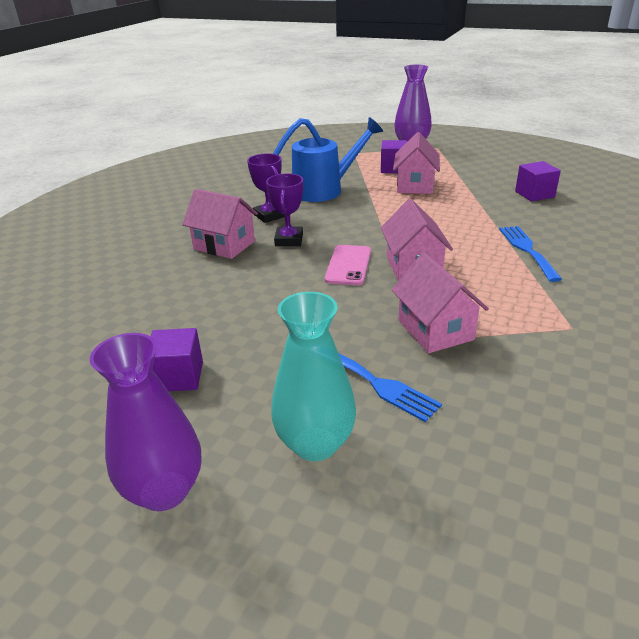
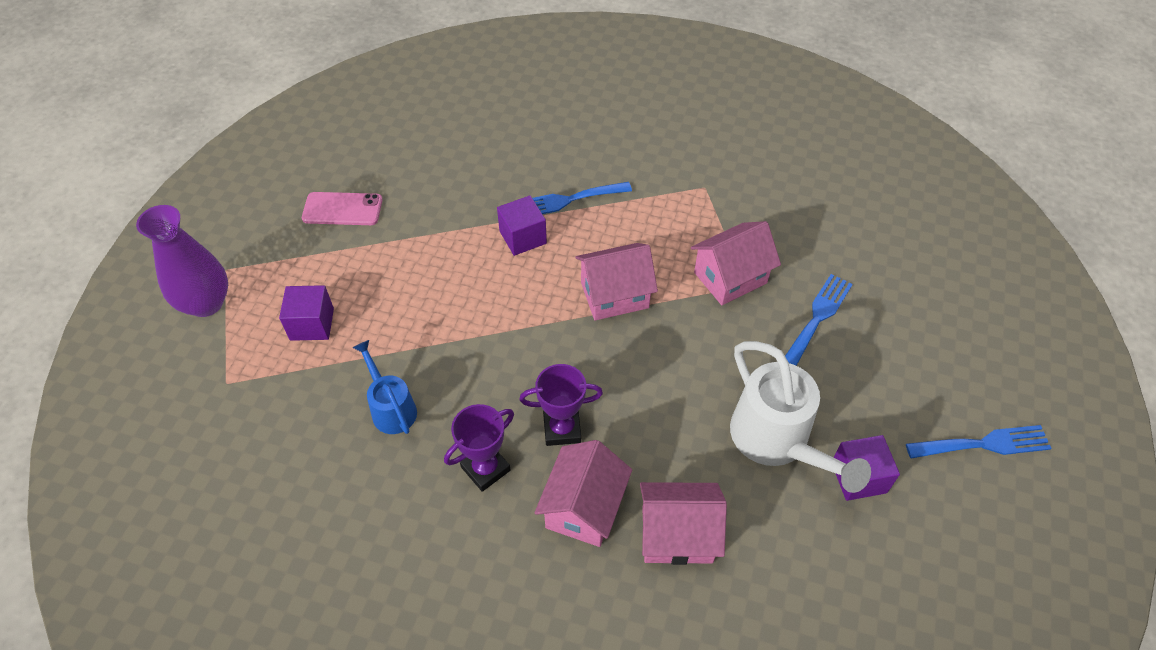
camera: 100 degrees left, 20 degrees up
purple vase [90,333,201,511] -> blue fork [906,425,1052,459]
turquoise vase [271,292,356,461] -> none
blue watering can [273,117,383,202] -> blue watering can [353,340,417,434], size x0.58
pink phone [325,245,371,285] -> pink phone moved to [302,192,383,225]
pink house [393,132,440,194] -> pink house moved to [640,482,727,565]
purple cube [515,161,561,202] -> purple cube moved to [497,195,547,256]
none -> white watering can [730,341,871,493]

